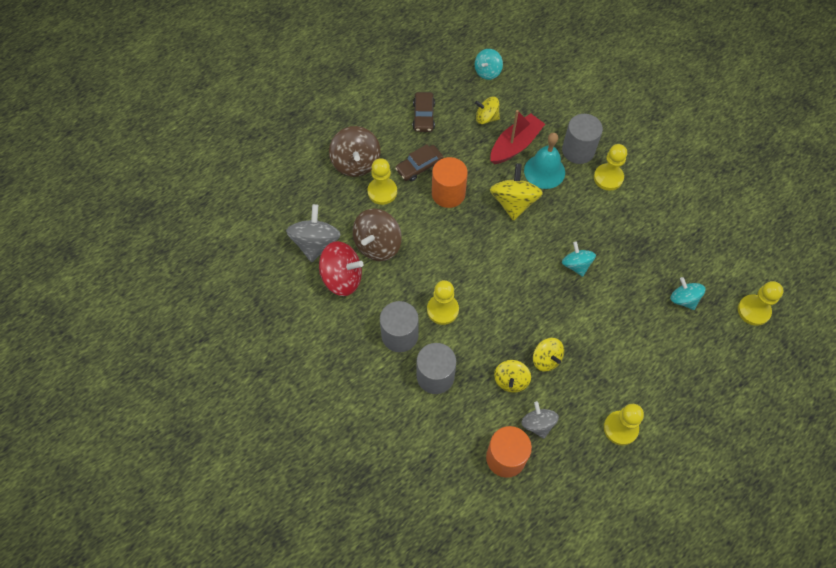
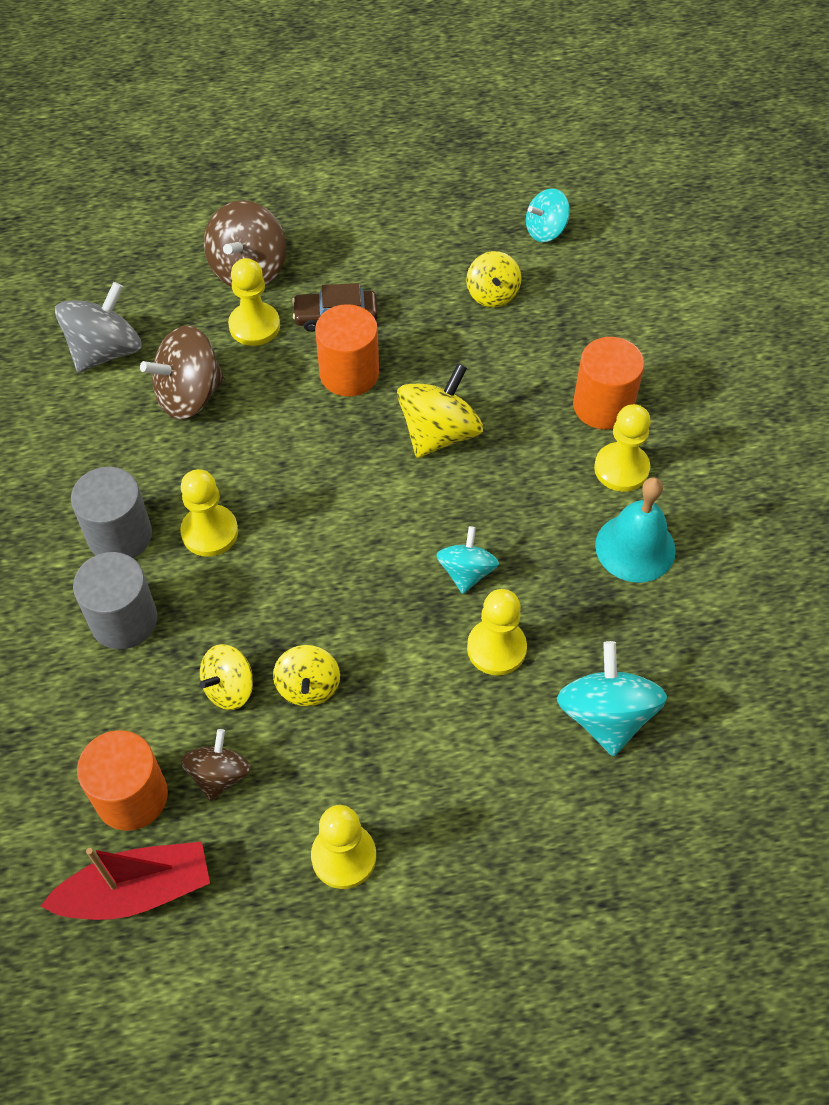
camera: 30 degrees right, 5 degrees down
red spinning top [319,241,364,296] -> none
brown car [413,92,435,132] -> none
yellow spinning top [475,97,500,124] -> yellow spinning top turned 135 degrees counterclockwise [466,251,521,307]
red boat [491,110,545,164] -> red boat moved to [41,841,210,920]
grey spinning top [521,401,559,439] -> brown spinning top [181,729,251,801]
turquoise bell [524,133,565,189] -> turquoise bell moved to [595,477,676,583]
grey cylinder [562,114,603,164] -> orange cylinder [573,337,644,429]
turquoise spinning top [670,277,706,310] -> turquoise spinning top [557,641,667,757], size x1.59
yellow pawn [738,281,784,326] -> yellow pawn moved to [467,589,527,676]

